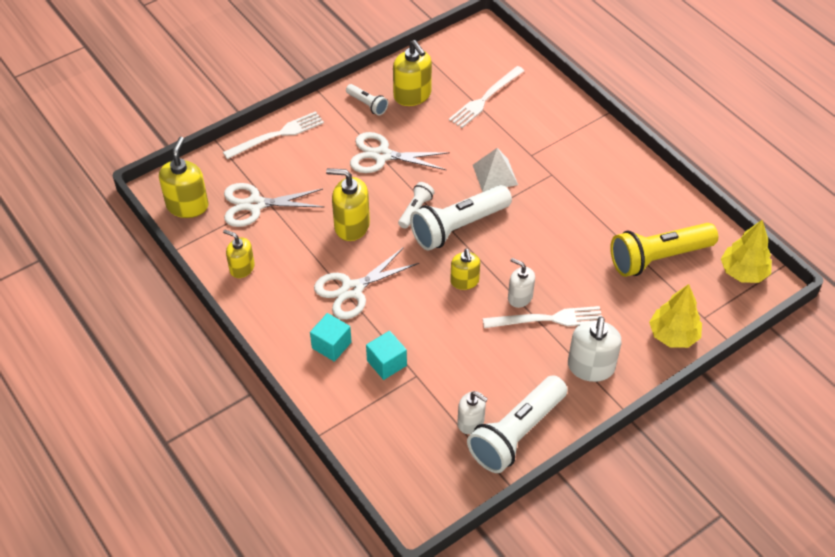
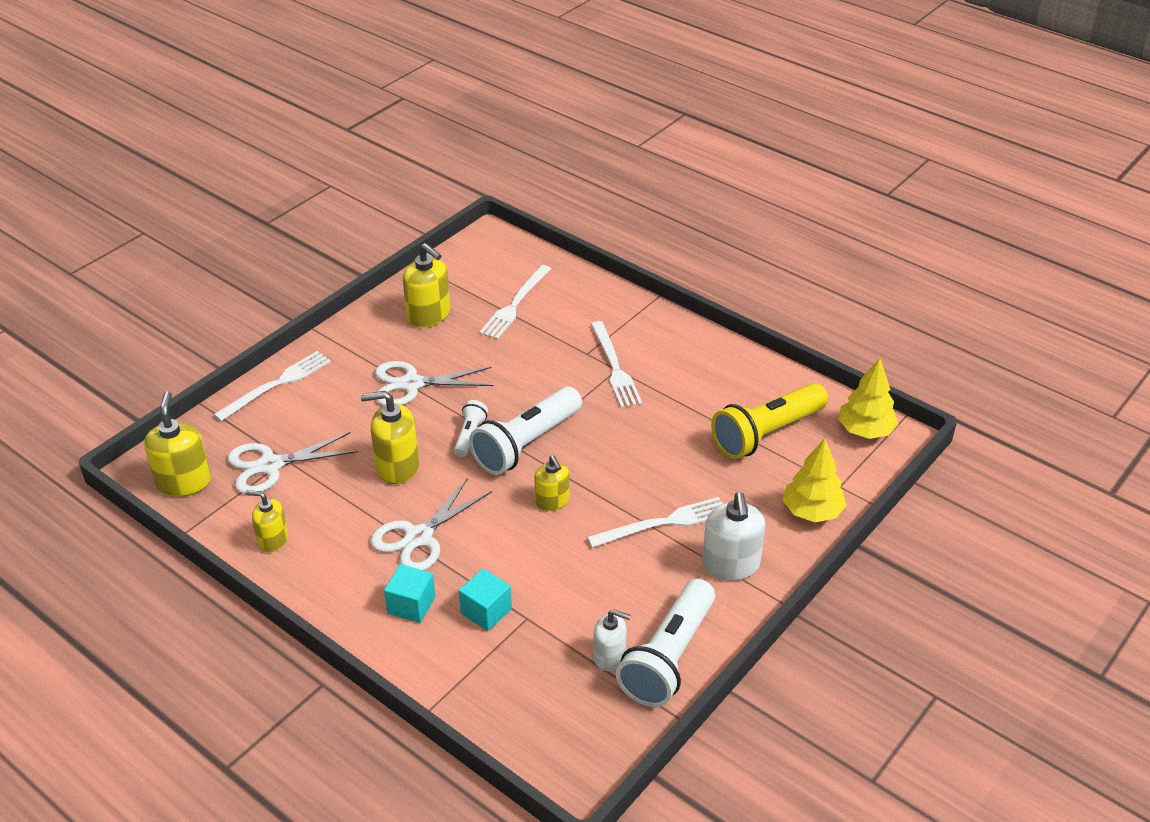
camera: 15 degrees left, 10 degrees down
white flashlight [346,84,388,116] -> none
white pyramid [473,148,518,192] -> none
white soap dispenser [508,258,535,308] -> none
none -> white fork [591,321,642,408]

